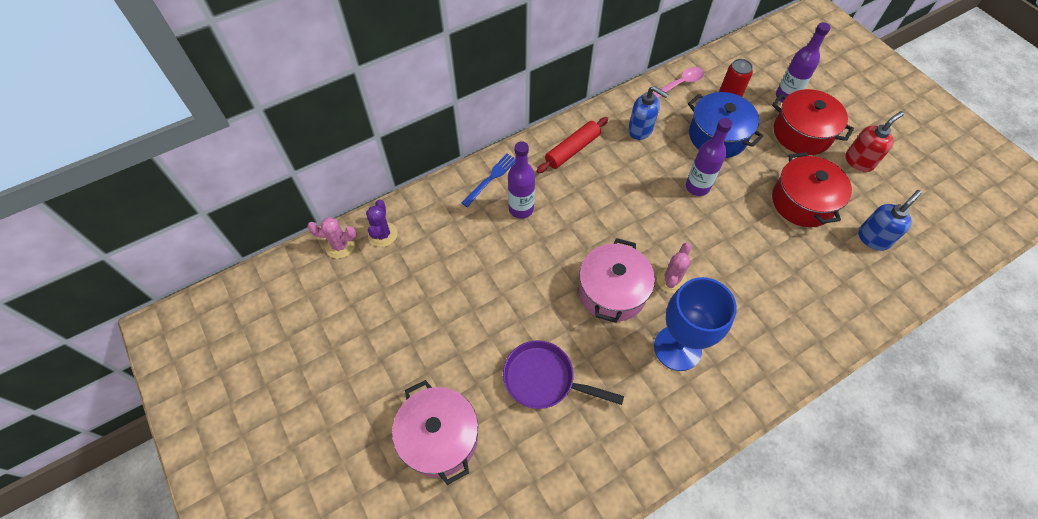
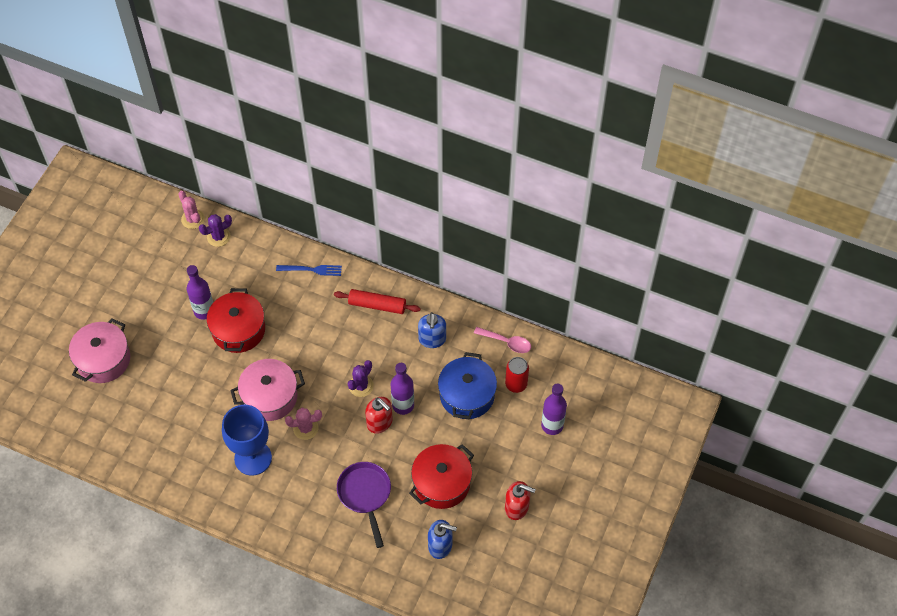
camera: 55 degrees right, 0 degrees up
purple pan [503,340,624,409] -> purple pan moved to [337,462,391,548]
purple bottle [508,141,535,219] -> purple bottle moved to [187,265,213,320]
red pot [772,89,854,155] -> red pot moved to [207,288,265,353]
none -> purple cactus [348,360,374,397]
none -> red soap dispenser [365,397,393,434]

